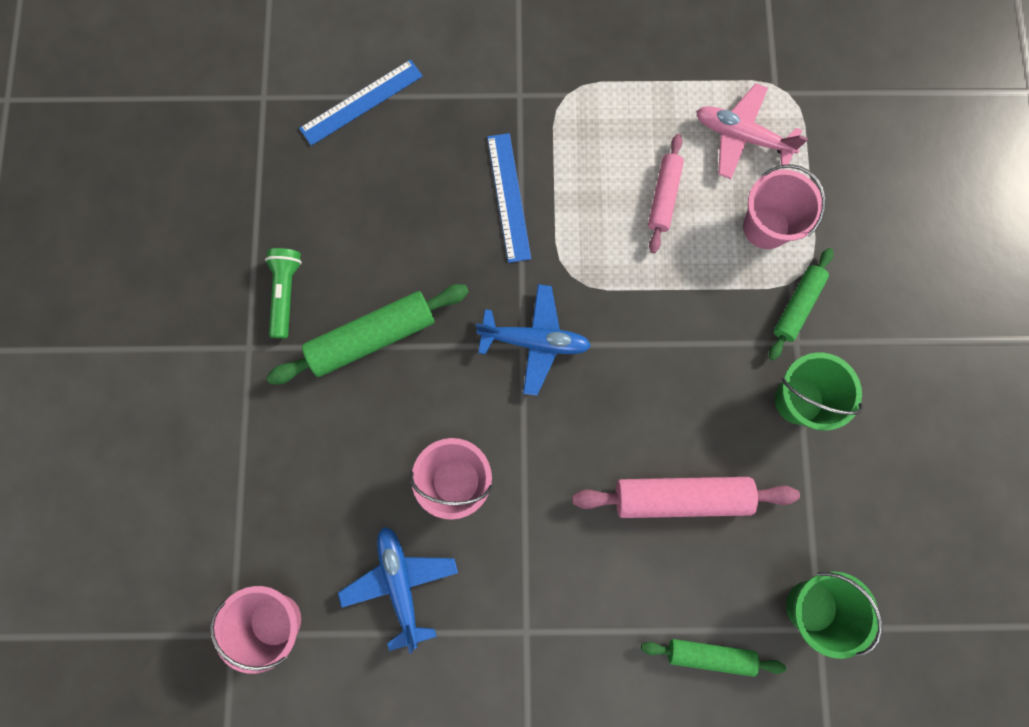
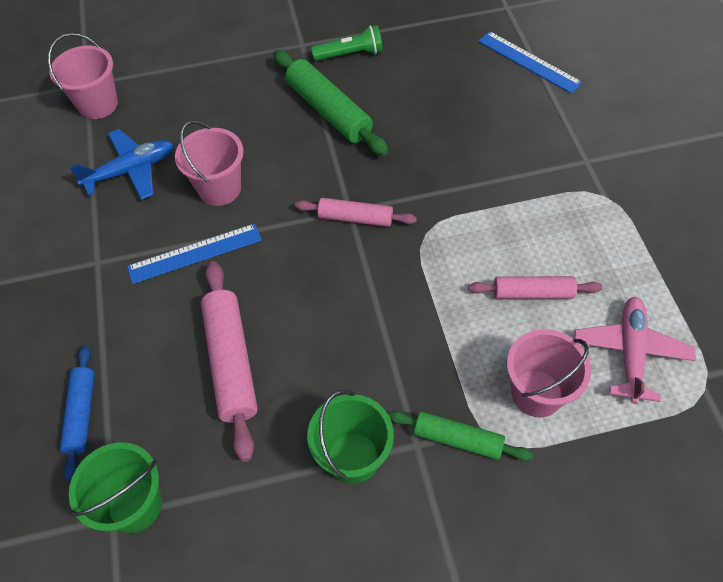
camera: 80 degrees right, 20 degrees down
blue plane [476,284,591,396] -> pink rolling pin [295,198,417,227]
blue ruler [487,133,531,263] -> blue ruler moved to [127,223,262,284]
green rolling pin [641,639,786,677] -> blue rolling pin [60,345,95,481]

